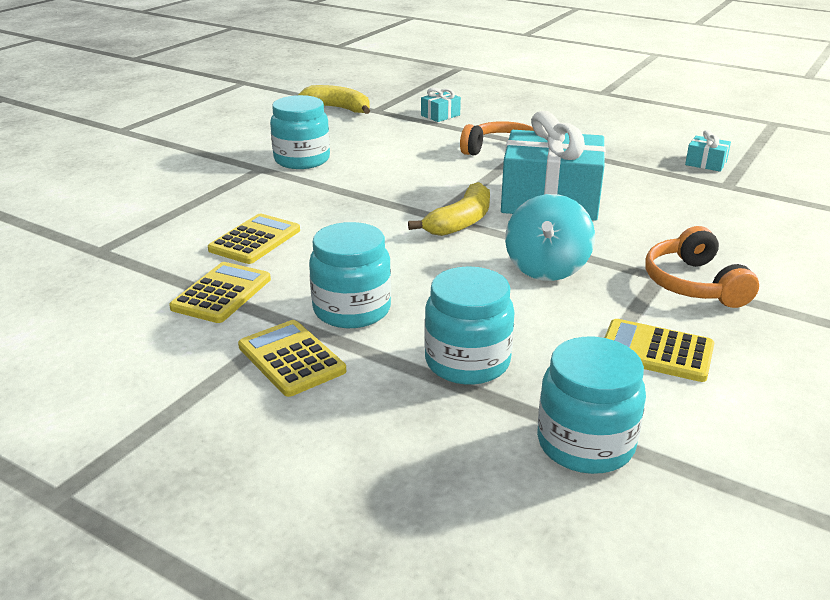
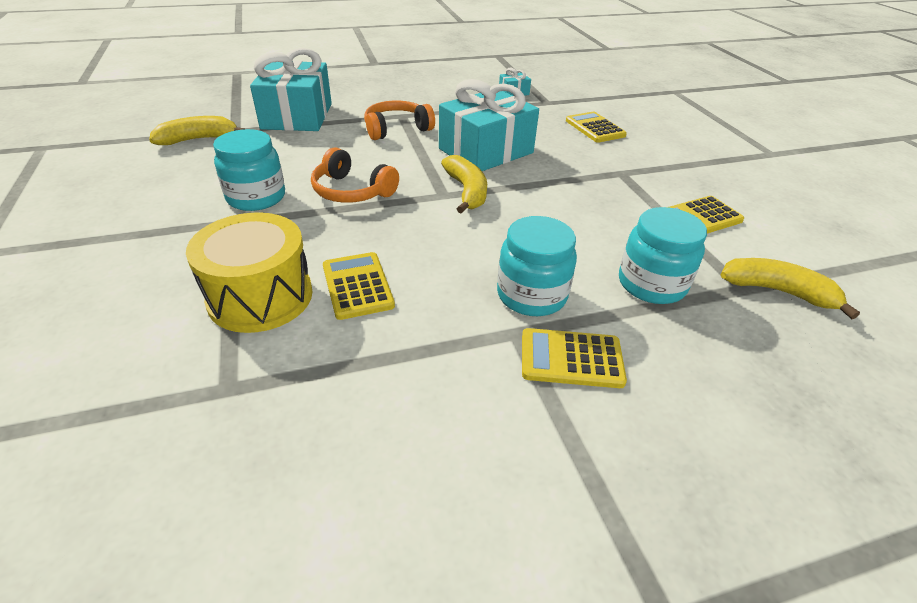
camera: 50 degrees left, 10 degrees up
yellow calculator [169,262,271,323] -> yellow calculator moved to [566,112,627,143]
turquoise gift [421,87,461,122] -> turquoise gift [250,48,332,131], size x2.42
turquoise spinning top [505,194,595,281] -> none
turquoise jar [537,337,646,474] -> yellow banana [720,258,860,319]
orange headphones [645,226,759,308] -> orange headphones moved to [311,148,399,203]
none -> yellow drum [186,212,313,333]

